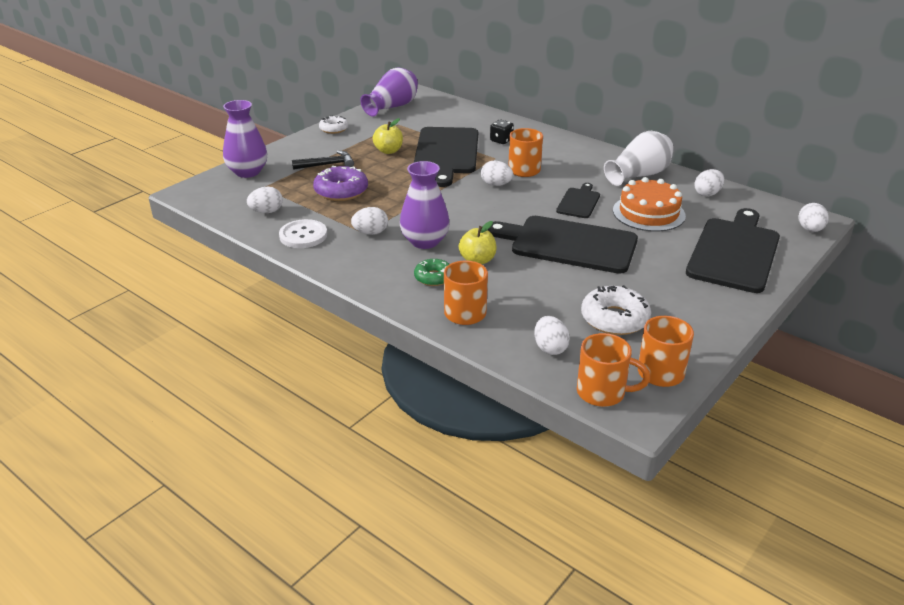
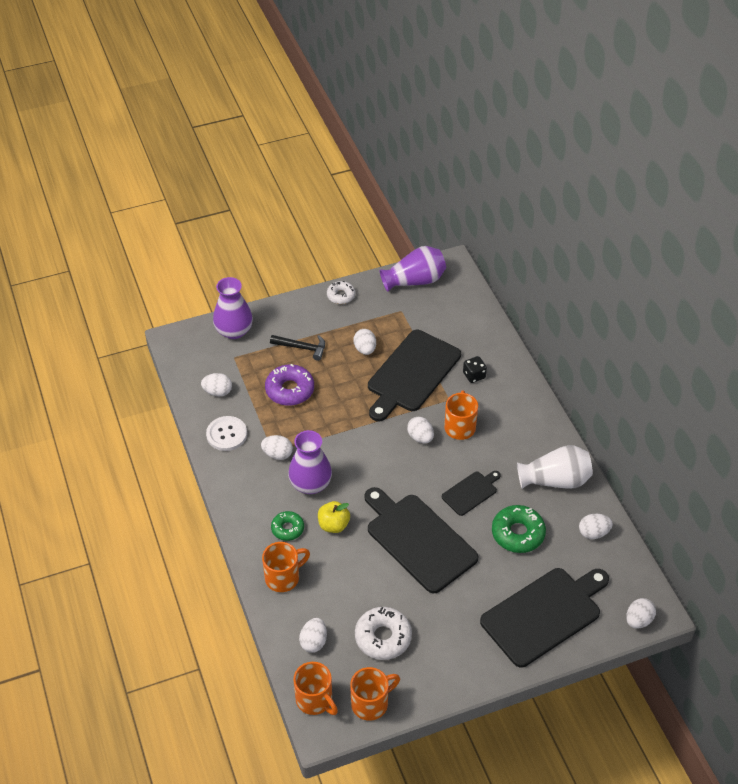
camera: 30 degrees right, 15 degrees up
yellow apple [373,118,403,154] -> white egg [354,329,376,355]
orange cake [613,177,686,232] -> green donut [492,505,546,553]

